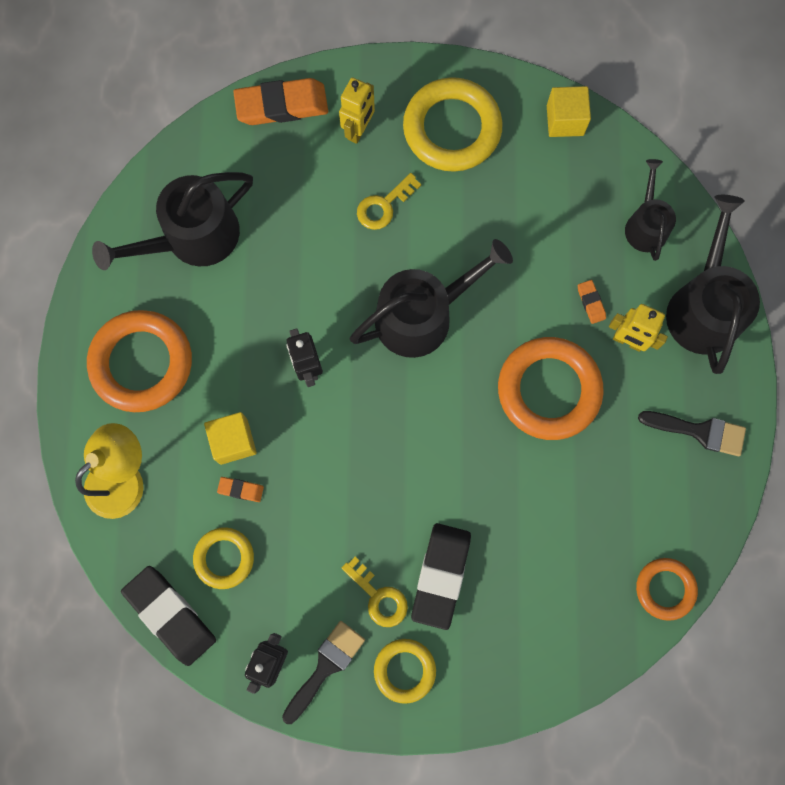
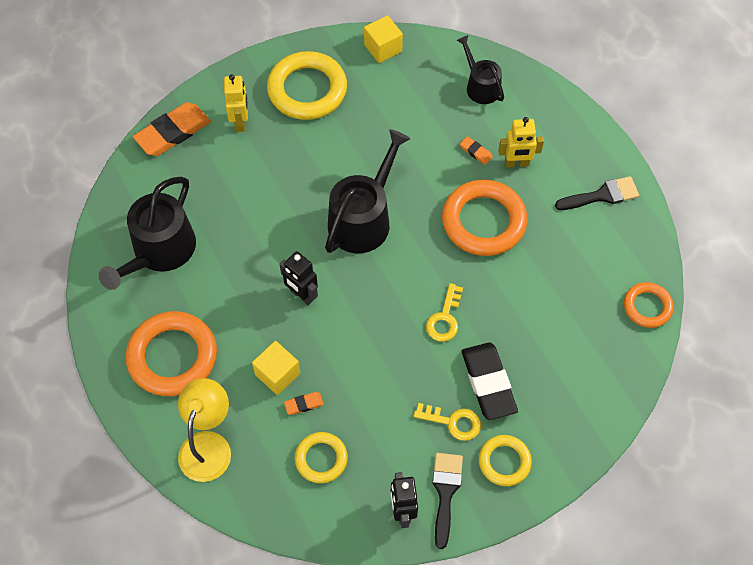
camera: 30 degrees left, 15 degrees down
black eraser [121,566,216,666] -> none
yellow key [357,173,421,230] -> yellow key moved to [426,283,463,342]
black watering can [666,195,760,374] -> none

